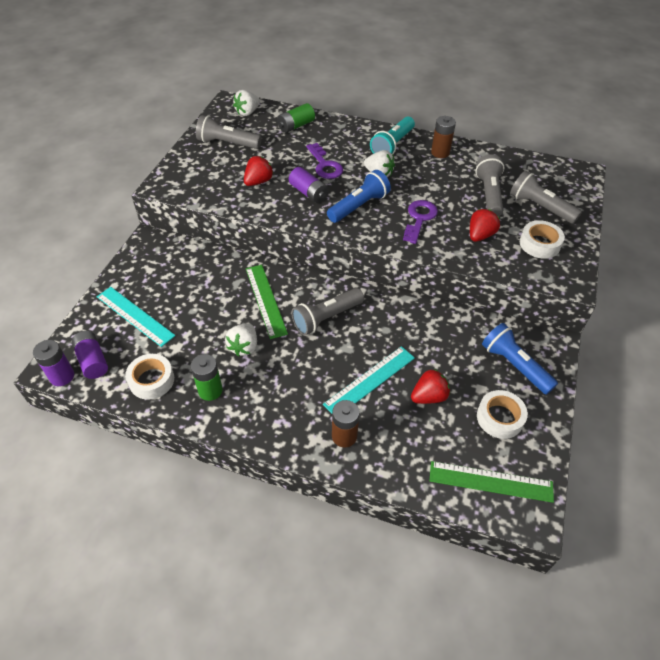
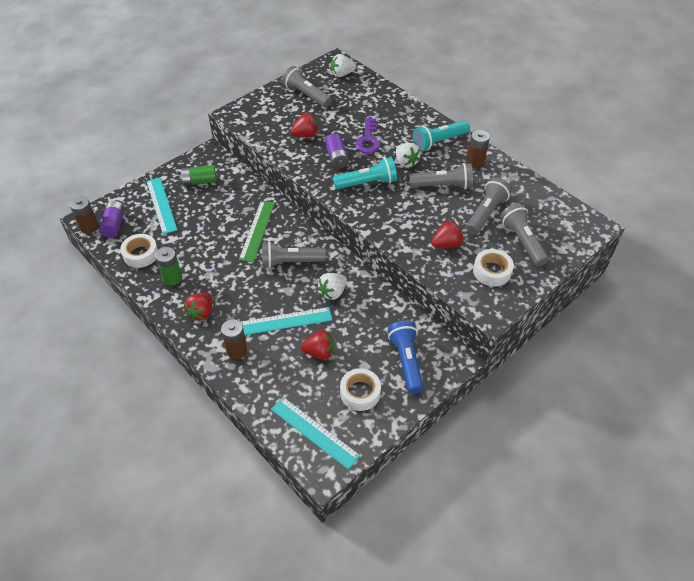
camera: 30 degrees right, 0 degrees up
purple battery [33,340,74,386] -> brown battery [70,196,99,234]
white strawberry [225,324,257,357] -> white strawberry moved to [317,273,347,300]
green battery [277,103,315,133] -> green battery moved to [179,165,217,186]
blue flashlight [327,170,391,223] -> turquoise flashlight [333,157,397,189]
purple key [403,200,438,244] -> none
green ruler [430,461,554,503] -> turquoise ruler [271,397,360,470]
none -> red strawberry [184,293,212,321]
none -> grey flashlight [409,163,473,190]

